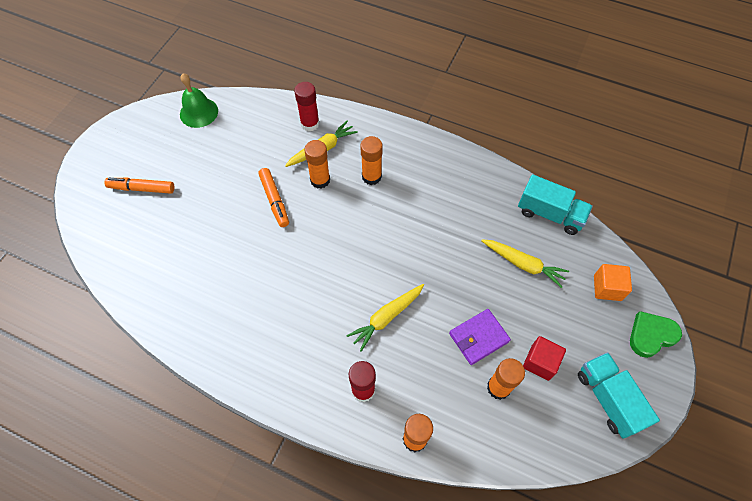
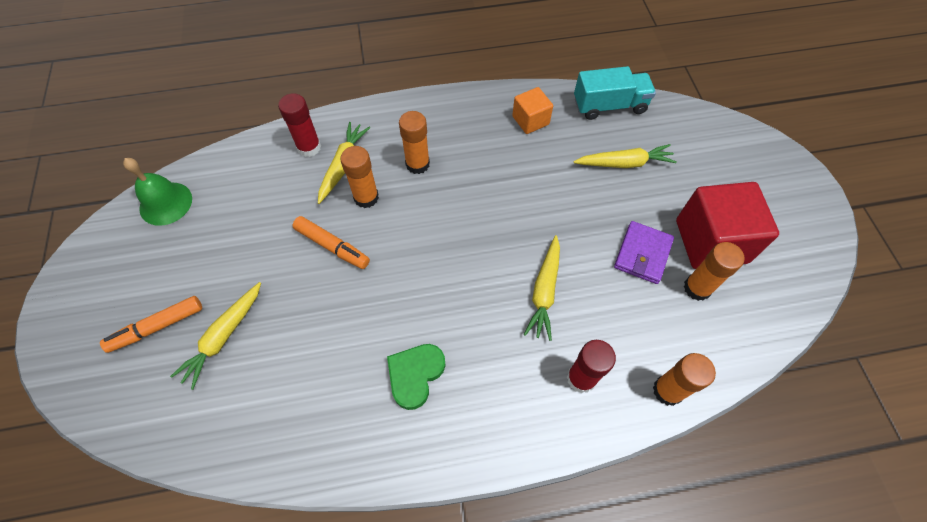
camera: 35 degrees left, 0 degrees up
red cube [523,336,566,381] -> red cube [676,182,779,269], size x1.87
turquoise truck [578,352,660,439] -> none
orange cube [594,264,632,301] -> orange cube moved to [512,87,553,134]
green heart [630,311,682,358] -> green heart moved to [387,344,446,410]
none -> yellow carrot [170,282,261,390]

